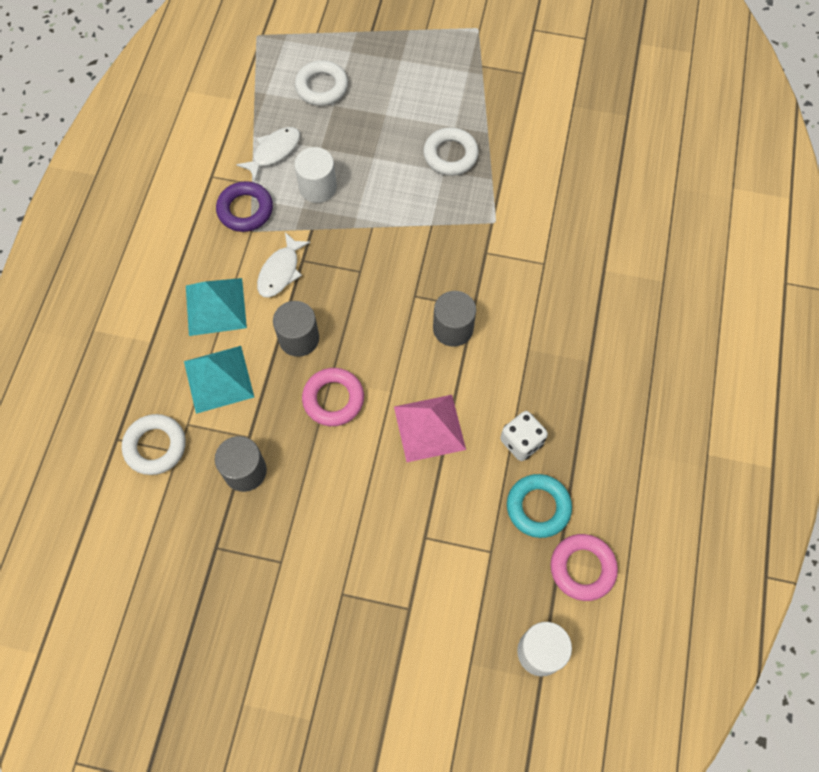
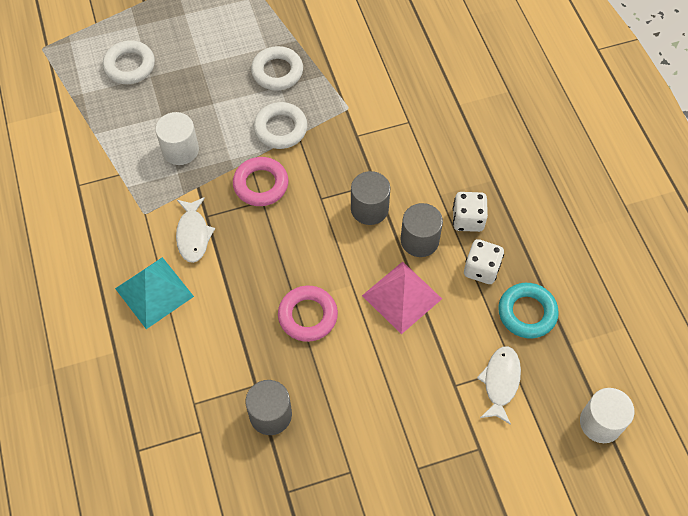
camera: 30 degrees left, 5 degrees down
white ring [122,414,186,475] -> white ring moved to [253,102,307,149]
turquoise pyramid [184,346,254,414] -> none
purple ring [216,181,273,232] -> none
white fish [236,127,300,181] -> white fish moved to [477,346,521,425]
grey cylinder [273,301,319,357] -> grey cylinder moved to [401,203,443,257]
pink ring [551,534,618,601] -> pink ring moved to [233,157,289,206]
none -> white dice [453,192,488,232]

